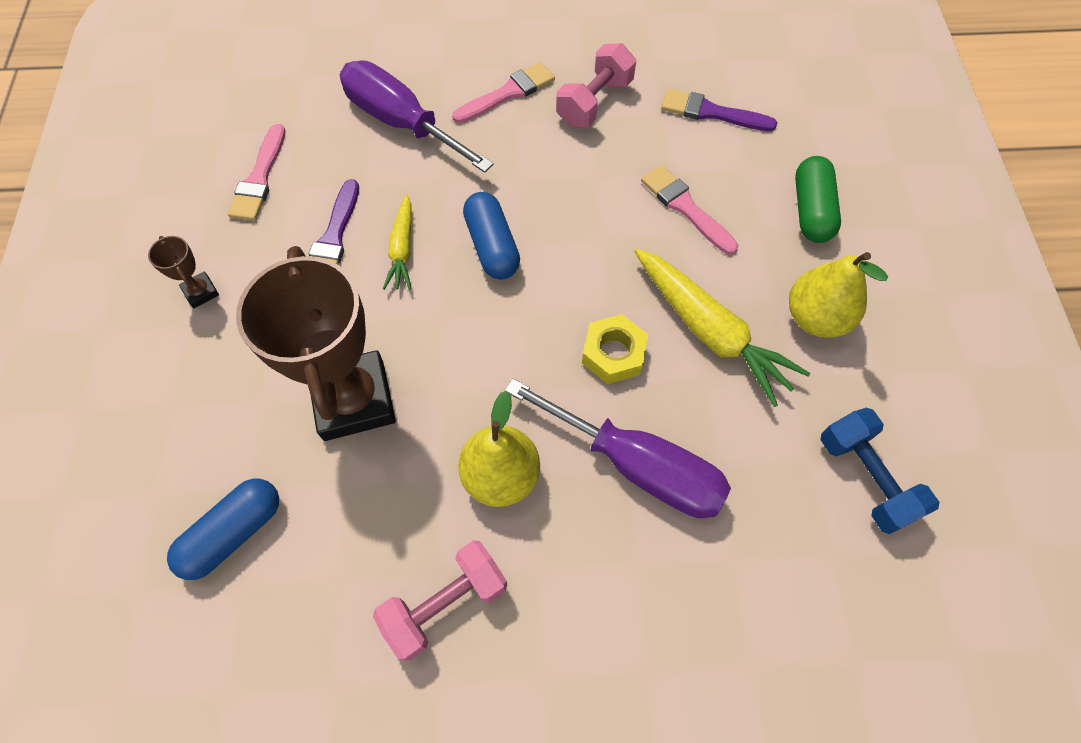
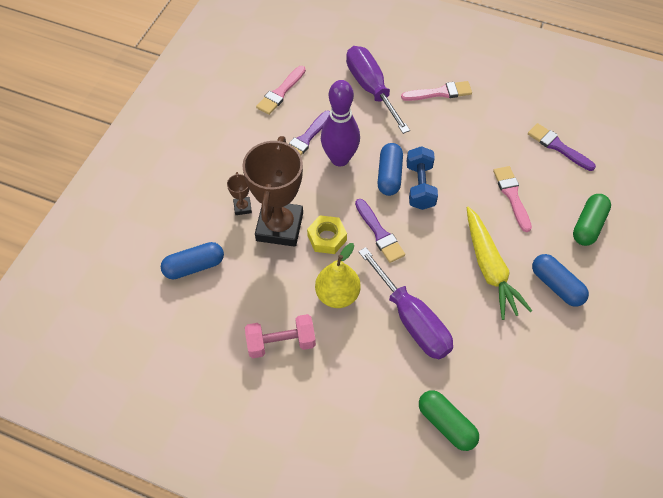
camera: 25 degrees right, 5 degrees down
brown trophy [148,236,219,308] -> brown trophy moved to [227,172,252,215]
yellow carrot [383,194,412,290] -> purple bowling pin [321,80,360,166]
pink dumbbell [556,43,636,127] -> none
yellow nut [582,314,648,384] -> yellow nut moved to [307,215,347,254]
yellow pear [789,252,888,338] -> blue capsule [532,254,589,307]
blue dumbbell [821,408,939,534] -> blue dumbbell moved to [407,146,438,210]
none -> purple brush [355,199,405,263]
none -> green capsule [419,390,479,451]

